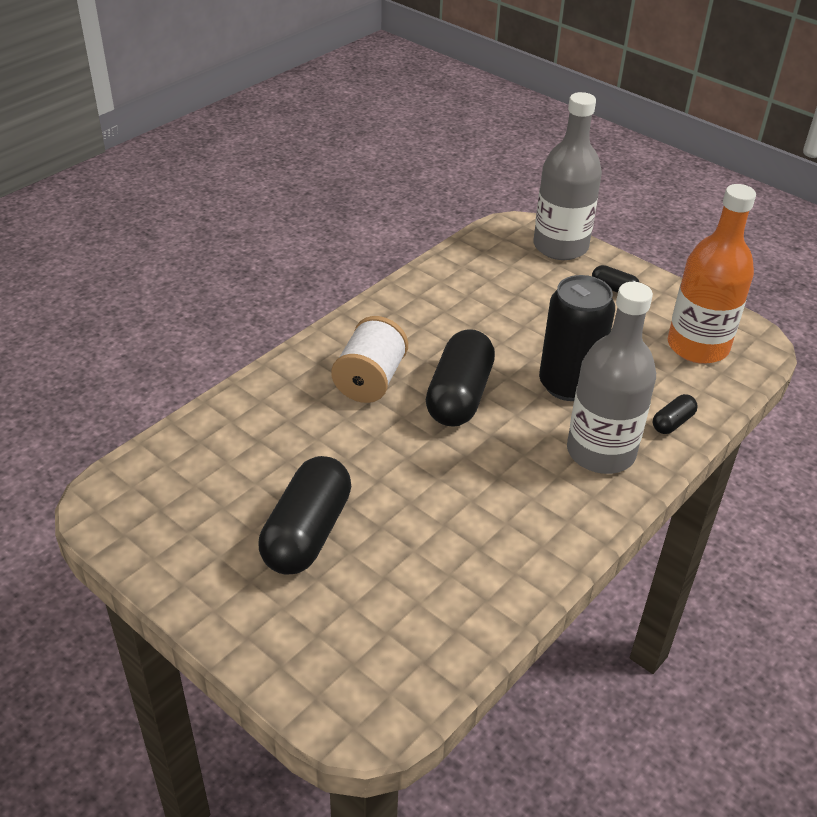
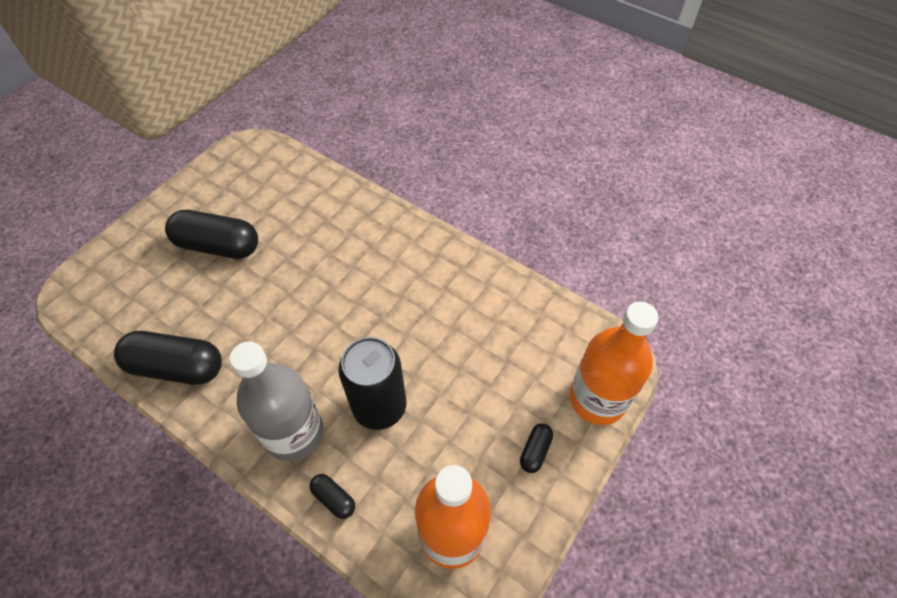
camera: 85 degrees right, 15 degrees up
white spool [331,316,408,403] -> none
black capsule [426,329,495,427] -> black capsule moved to [114,331,222,385]
grey bottle [533,92,602,260] -> orange bottle [569,301,659,425]

